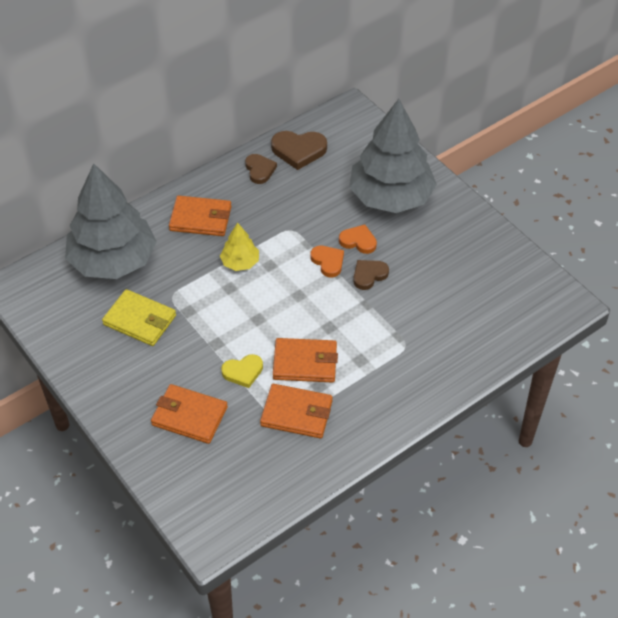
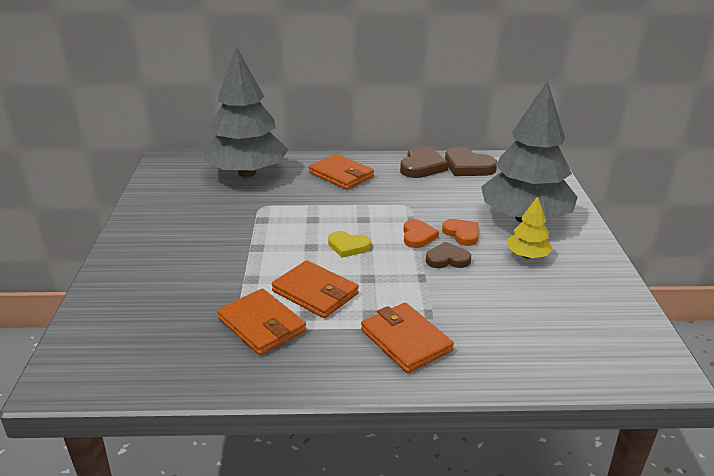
camera: 35 degrees right, 20 degrees down
yellow wallet [102,289,176,346] -> none
orange wallet [151,384,228,444] -> orange wallet moved to [361,303,454,373]
yellow tree [220,222,259,271] -> yellow tree moved to [507,196,553,259]
yellow heart [221,354,263,388] -> yellow heart moved to [328,231,371,258]
brown heart [245,154,277,184] -> brown heart [400,146,449,178], size x1.54

